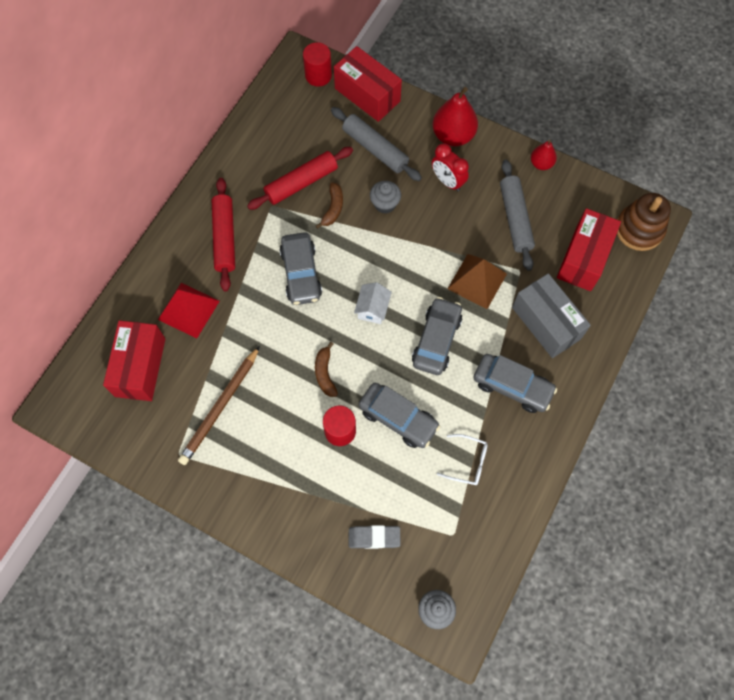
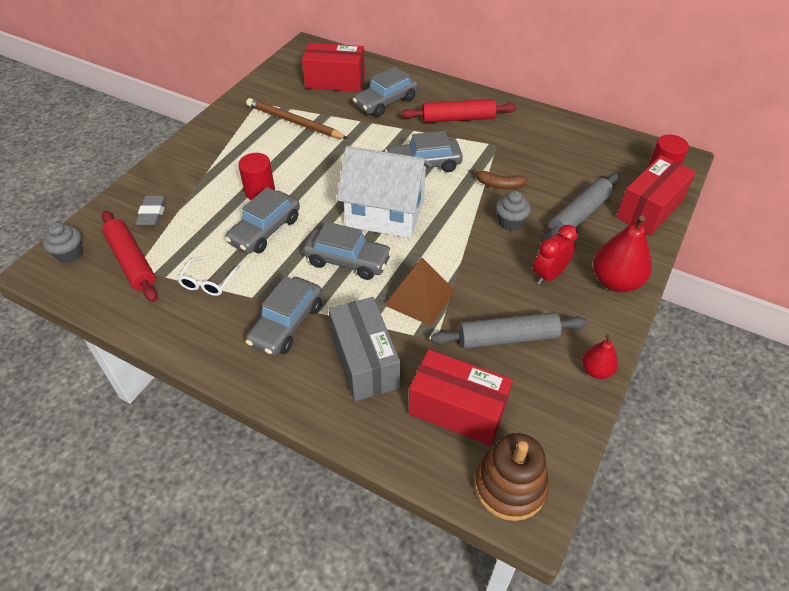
camera: 90 degrees right, 20 degrees down
red pyramid [158,283,220,338] -> grey car [353,66,418,117]
red rolling pin [247,147,353,210] -> red rolling pin moved to [102,211,158,302]
brown banana [315,342,338,397] -> none
white house [354,282,392,324] -> white house [336,146,431,238], size x2.30
grey box [512,273,591,358] -> grey box turned 75 degrees counterclockwise [329,297,400,401]

